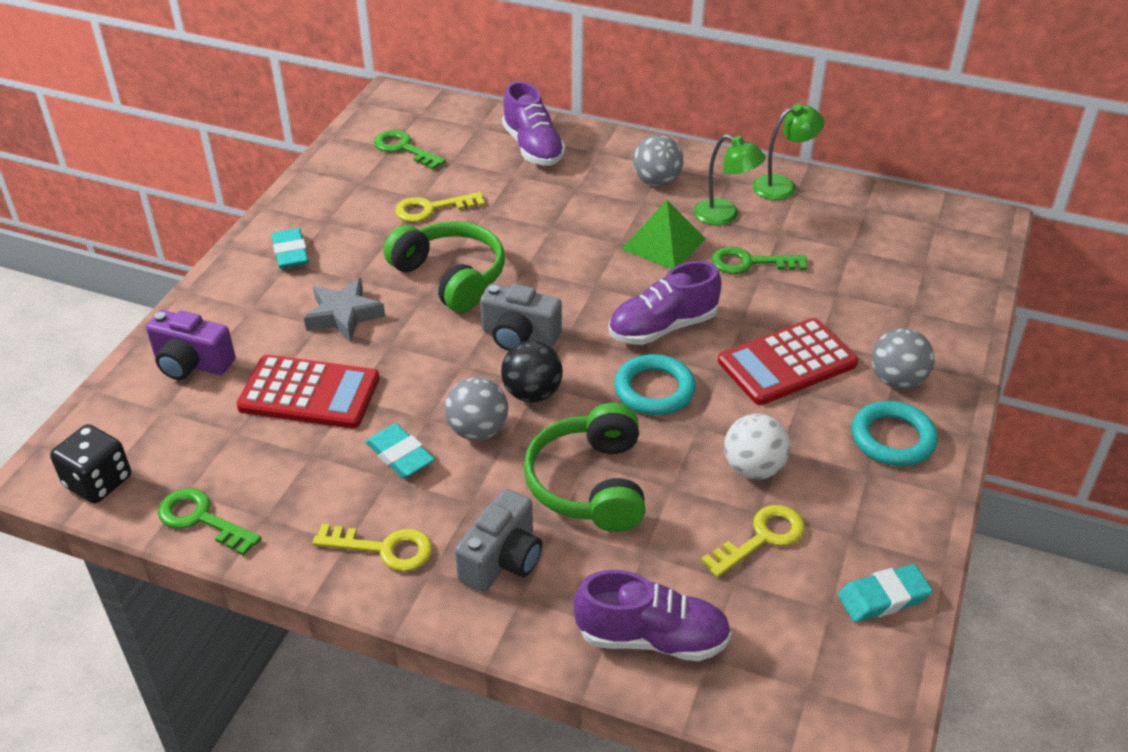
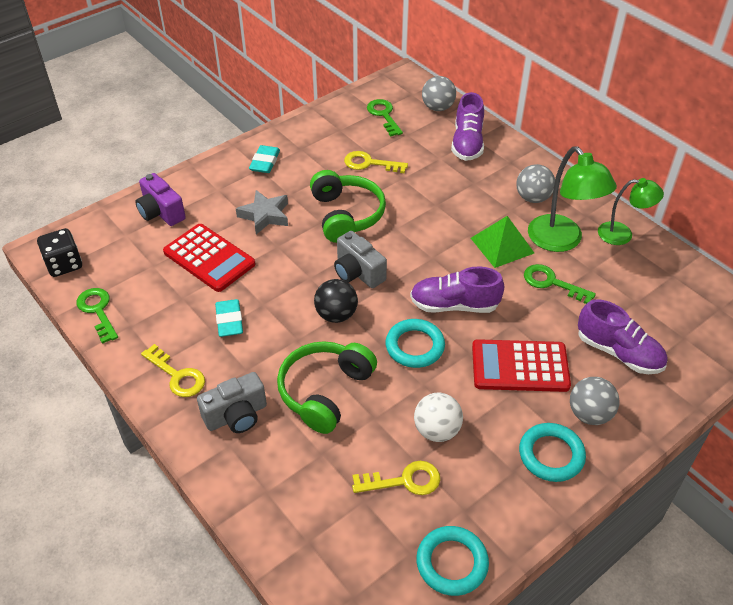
camera: 30 degrees right, 5 degrees up
grey ball [445,377,508,441] -> grey ball moved to [422,76,456,111]
purple shoe [573,570,732,661] -> purple shoe moved to [578,299,667,374]
green lamp [694,134,766,225] -> green lamp [528,146,617,252], size x1.58
turquoise eraser [838,564,933,622] -> turquoise ring [416,526,489,596]

